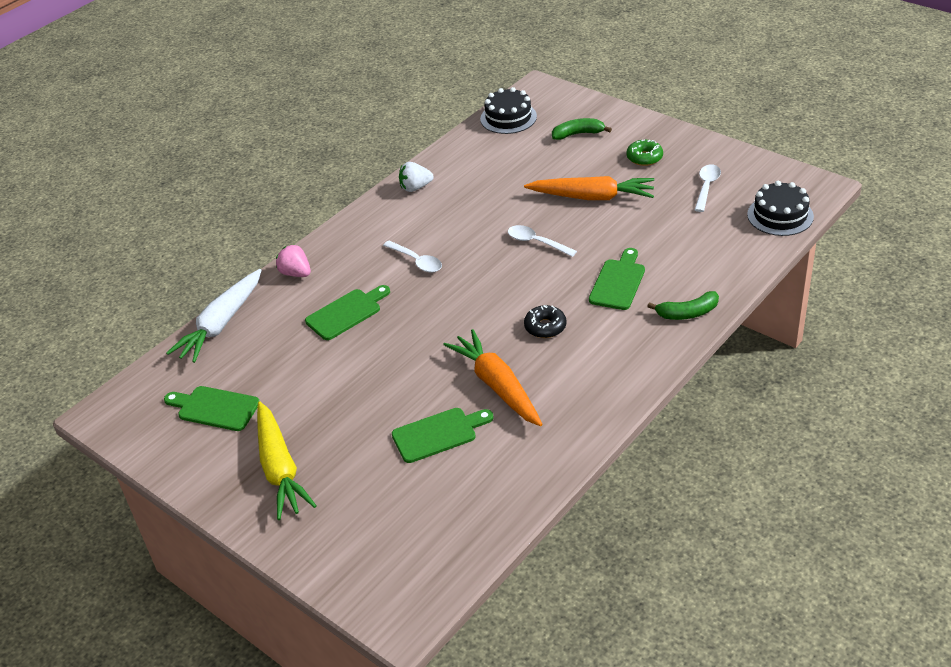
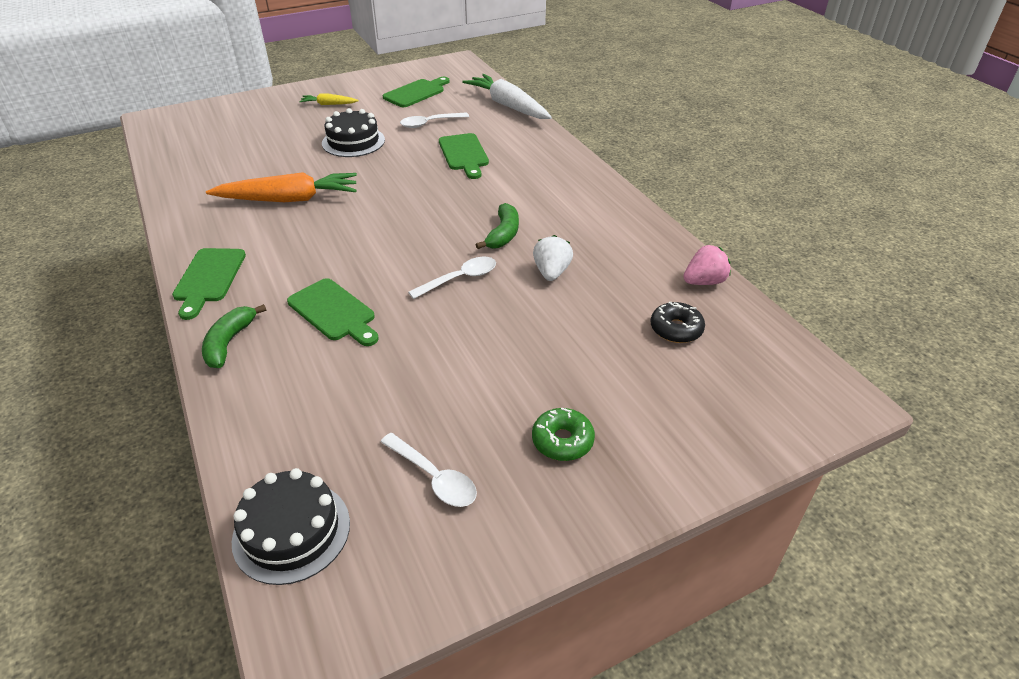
camera: 110 degrees right, 0 degrees up
yellow carrot [257,401,317,520] -> yellow carrot [299,93,358,105], size x0.49
pink strawberry [276,244,311,277] -> pink strawberry moved to [684,245,730,285]
white spoon [383,241,442,273] -> white spoon moved to [400,112,469,128]
green cutting board [392,408,494,463] -> green cutting board moved to [172,248,246,320]
white strawberry [399,162,434,192] -> white strawberry moved to [533,235,573,281]
black cake [480,87,537,134] -> black cake moved to [322,108,385,157]
orange carrot [524,176,654,200] -> none
black donut [524,305,566,338] -> black donut moved to [651,302,705,343]
green banana [552,118,612,140] -> green banana moved to [476,203,519,249]

